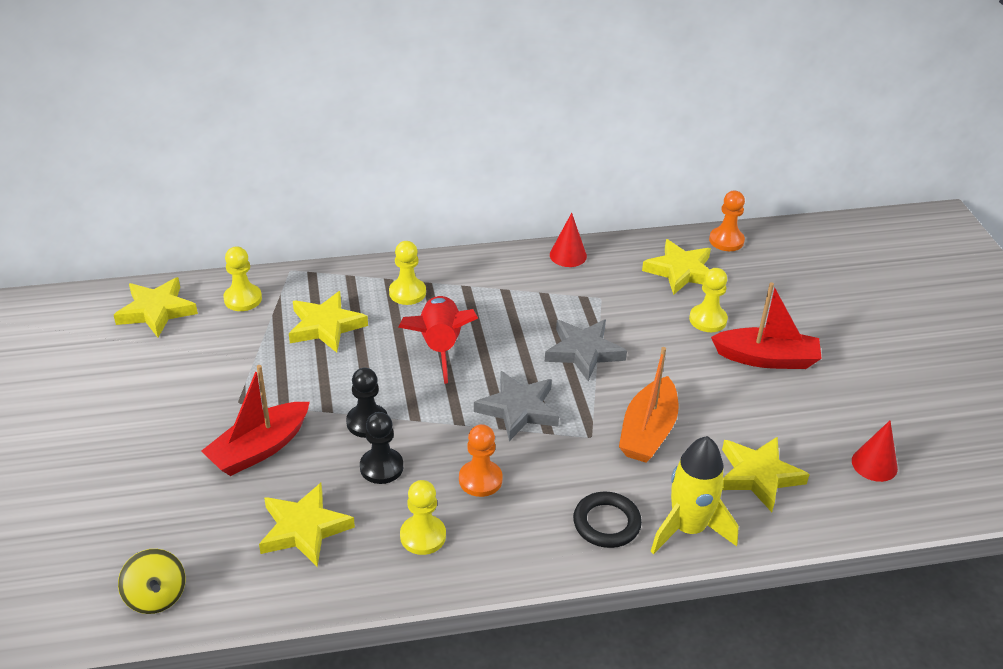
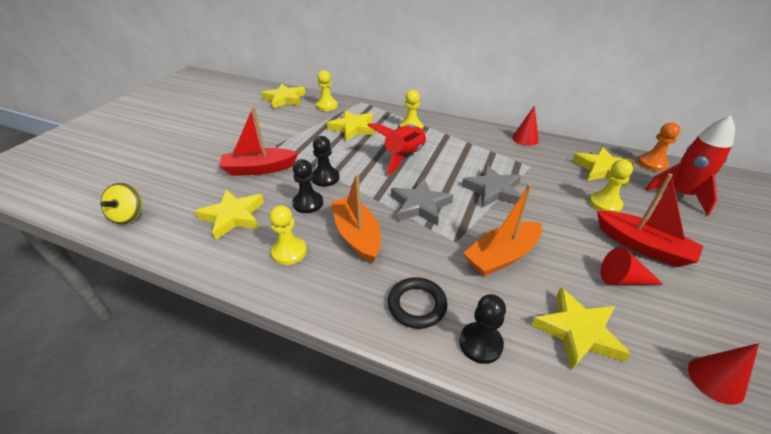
camera: 35 degrees right, 0 degrees up
orange pawn [459,424,503,497] -> orange boat [331,174,381,263]
yellow rocket [650,436,738,554] -> black pawn [459,294,506,364]
none -> red cone [601,247,663,285]
none -> red rocket [646,116,735,215]

